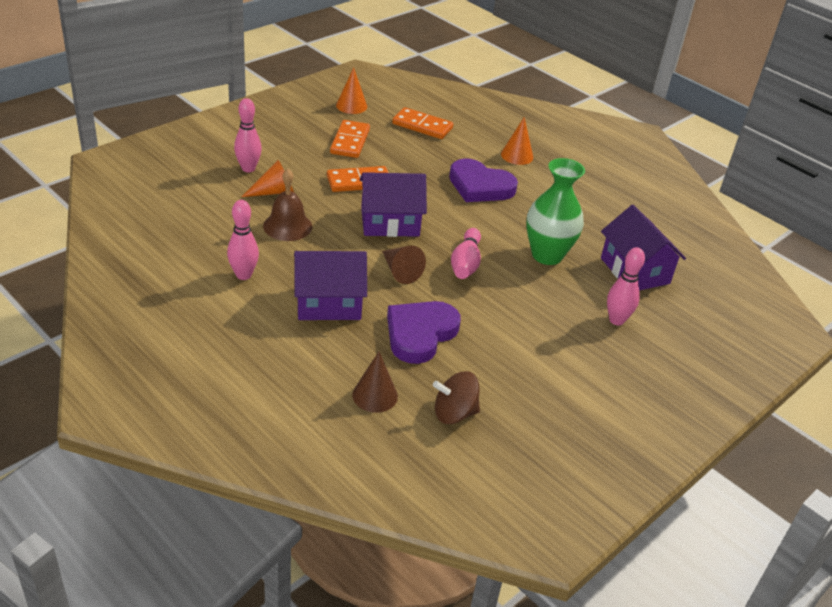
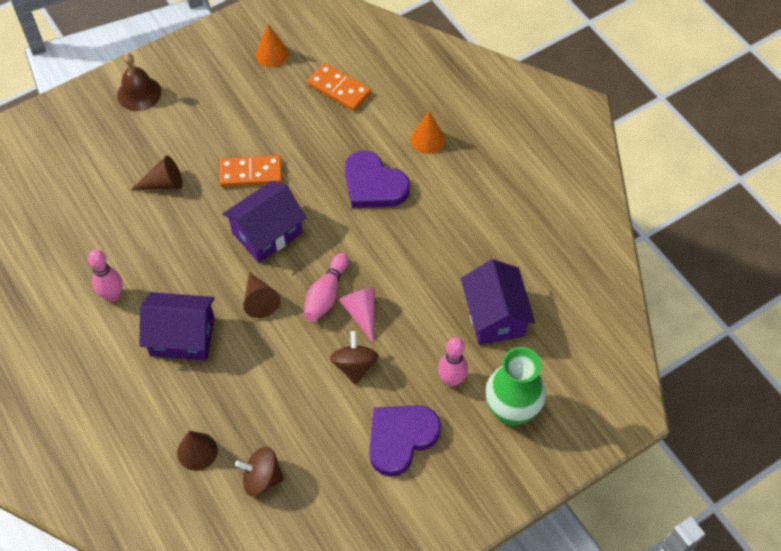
camera: 15 degrees right, 20 degrees up
pink bowling pin [234,98,262,172] -> none
orange cone [242,160,294,197] -> brown cone [131,156,182,190]
brown bell [263,169,312,241] -> brown bell moved to [117,53,161,111]
orange domino [330,120,370,158] -> none
purple house [359,172,427,237] -> purple house turned 45 degrees counterclockwise [222,181,306,263]
purple heart [387,301,461,364] -> purple heart moved to [369,405,441,477]
green vase [526,158,585,265] -> green vase moved to [486,347,546,426]
none -> brown spinning top [330,331,379,385]
none -> pink cone [339,288,375,343]

